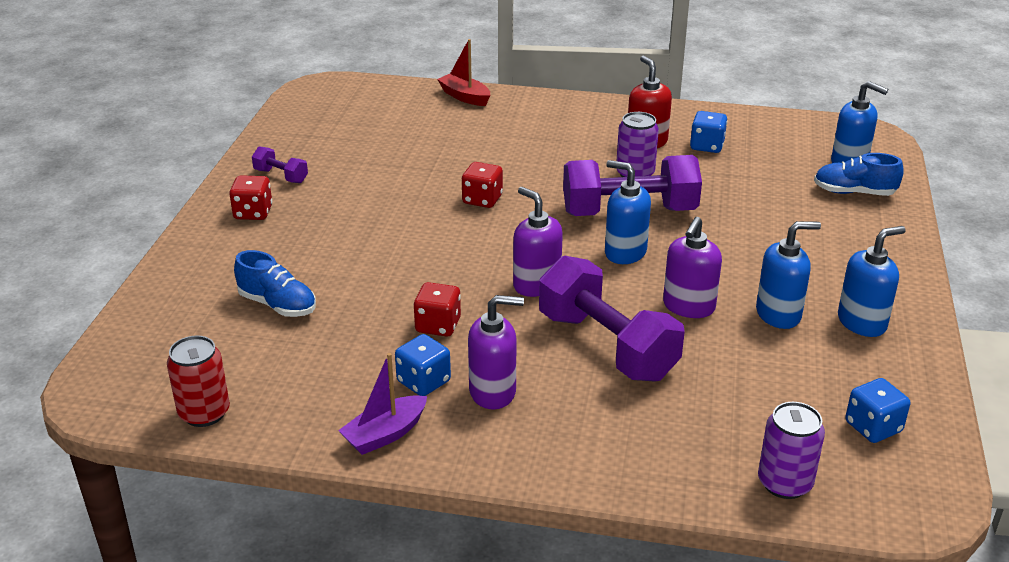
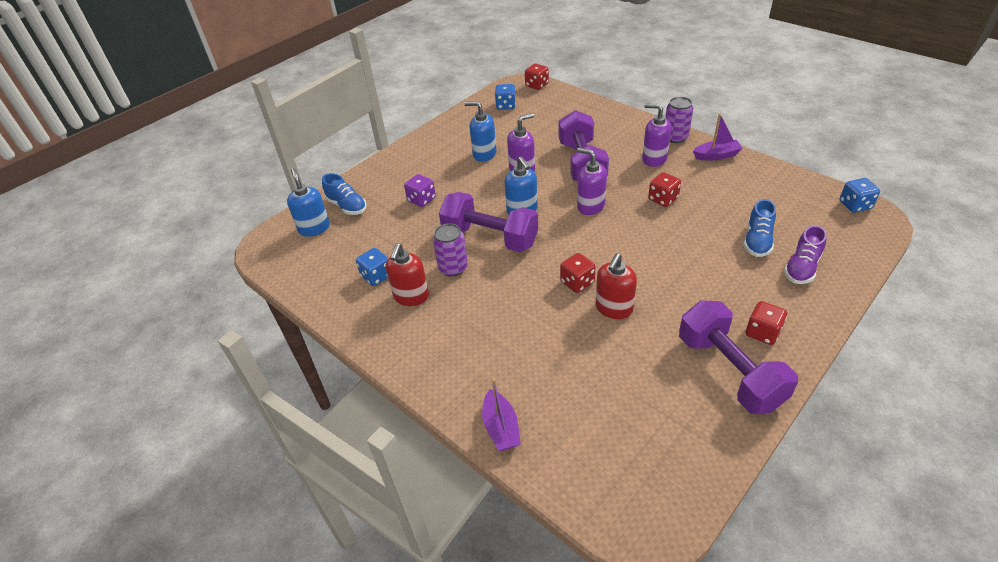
camera: 145 degrees left, 10 degrees up
red can [167,336,230,427] -> none
blue shoe [234,250,316,317] -> blue shoe turned 135 degrees counterclockwise [744,199,776,257]
purple dumbbell [252,146,308,183] -> purple dumbbell [679,300,798,414], size x2.22
blue dice [395,334,451,396] -> blue dice moved to [840,178,880,213]
red boat [437,39,490,106] -> purple boat [482,379,521,451]
purple soap dispenser [513,187,563,297] -> purple soap dispenser turned 135 degrees clockwise [577,148,607,215]
purple can [758,402,825,499] -> purple can moved to [665,97,693,143]
blue soap dispenser [838,226,906,337] -> none
none -> purple dice [404,174,436,207]
none -> red dice [525,63,549,90]
none -> red soap dispenser [596,253,637,319]
none -> purple shoe [784,225,827,284]

